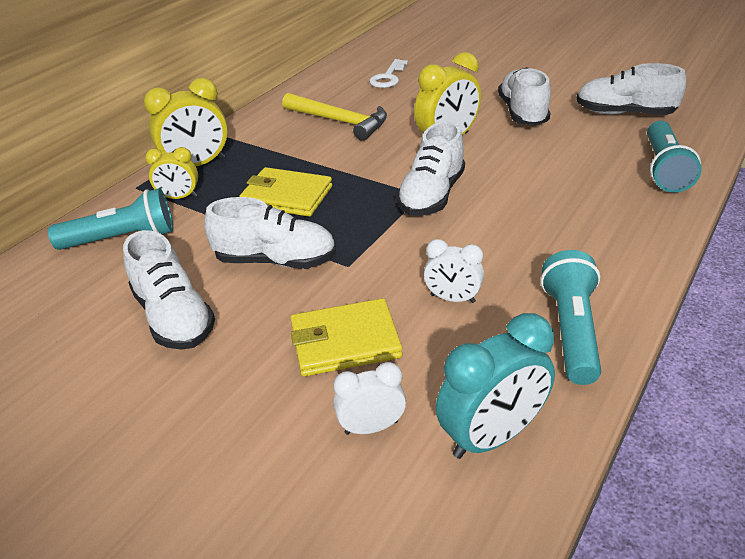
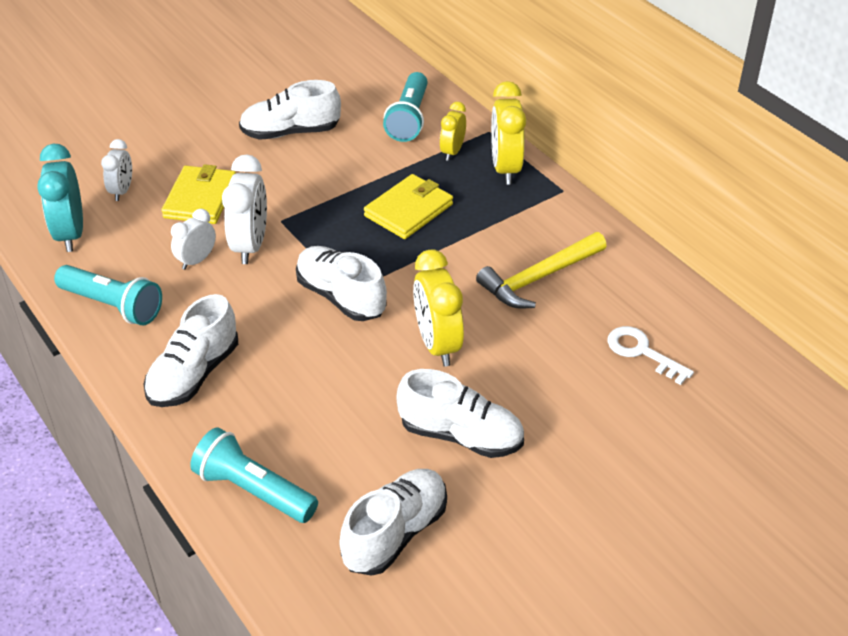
camera: 110 degrees right, 5 degrees up
white shoe [204,197,336,269] -> white shoe moved to [144,294,238,407]
none -> white clock [222,154,267,264]

